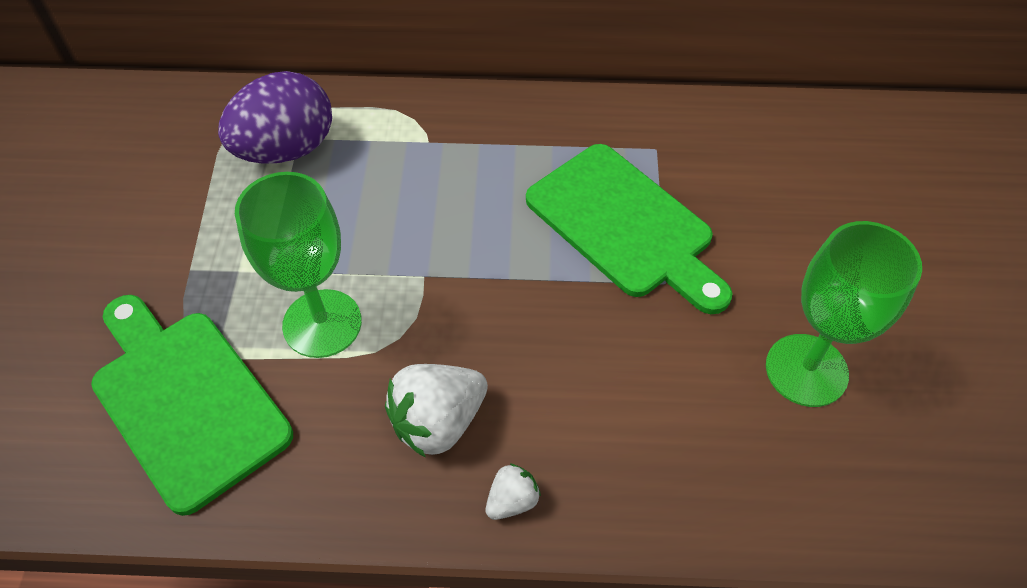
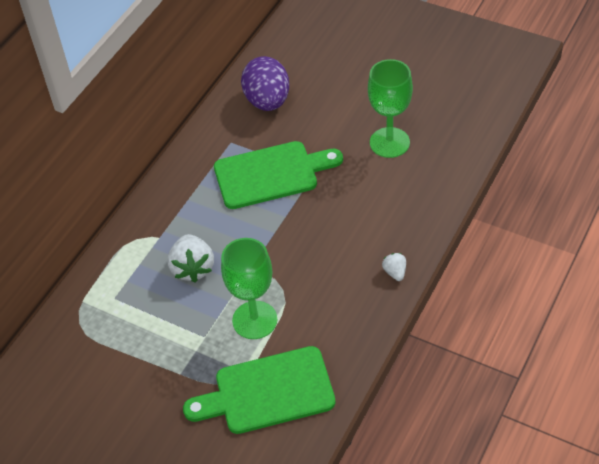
camera: 60 degrees left, 5 degrees down
purple egg [218,71,332,164] -> purple egg moved to [241,56,289,111]
white strawberry [385,364,488,458] -> white strawberry moved to [167,234,214,282]

